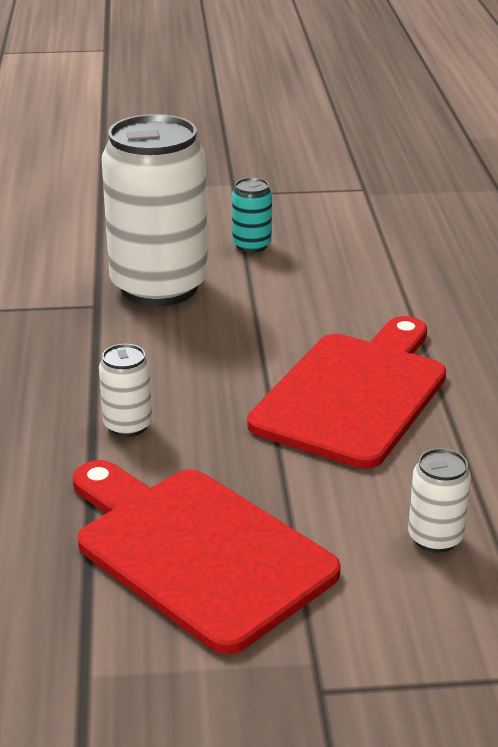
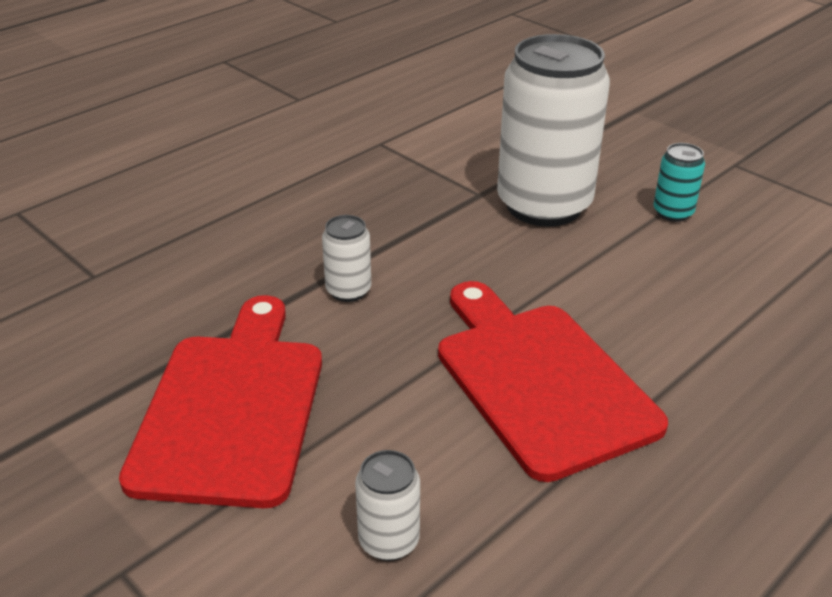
camera: 50 degrees right, 5 degrees up
red cutting board [247,316,446,469] -> red cutting board turned 105 degrees counterclockwise [438,281,668,482]

